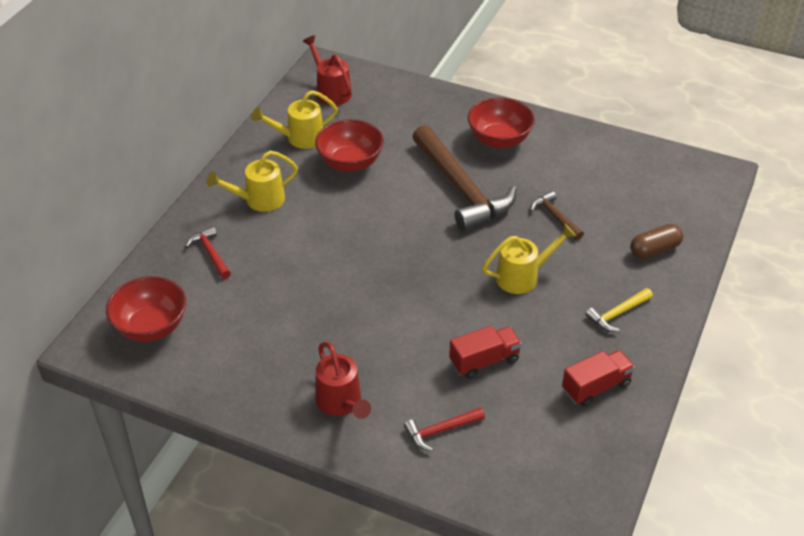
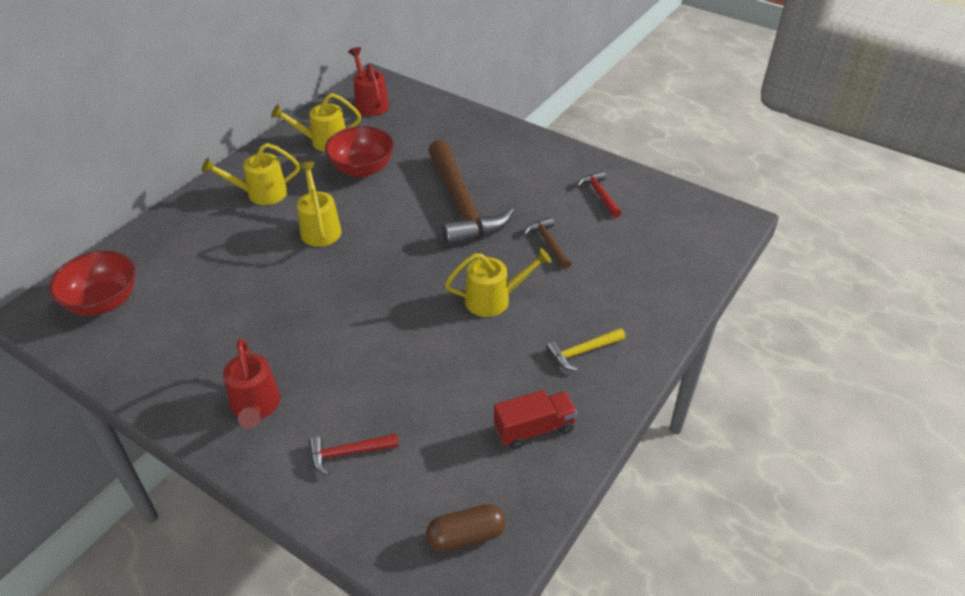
camera: 10 degrees right, 0 degrees up
red hammer [185,226,231,279] -> red hammer moved to [577,171,621,218]
red truck [449,326,522,379] -> none
red bowl [468,97,535,149] -> none
brown capsule [630,224,683,259] -> brown capsule moved to [426,504,506,552]
none -> yellow watering can [297,162,341,247]

